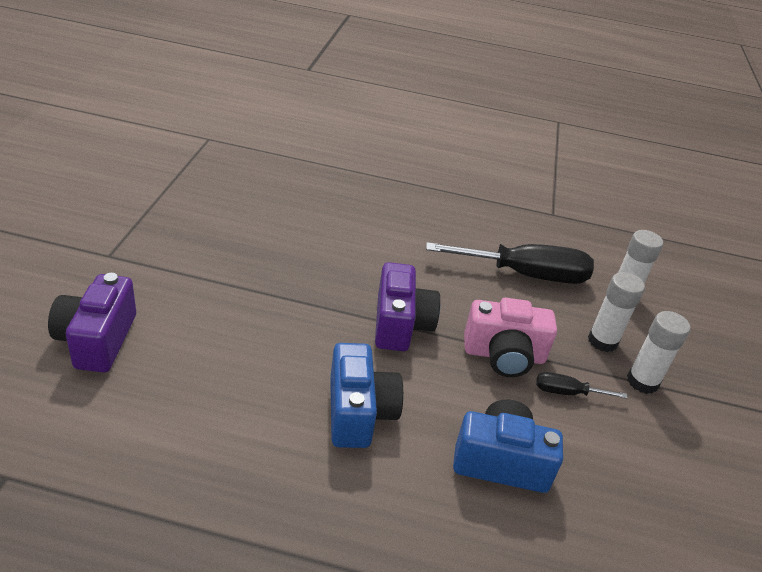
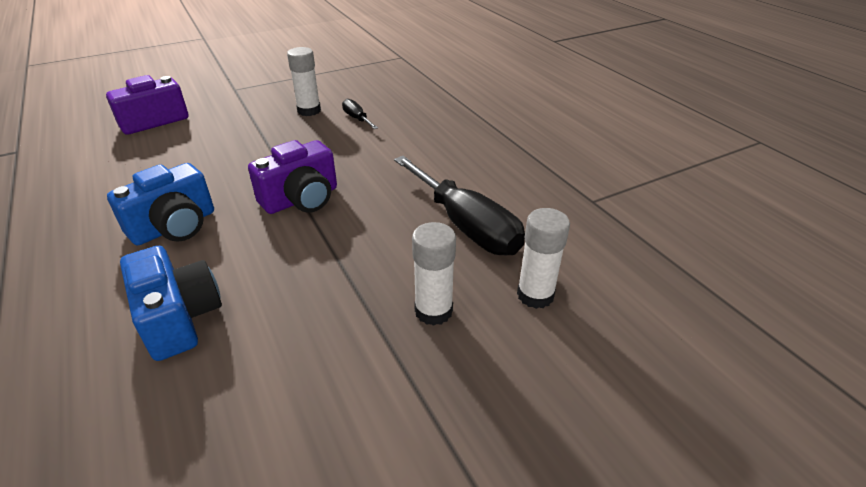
camera: 55 degrees right, 0 degrees up
pink camera [464,298,557,377] -> none
black screwdriver [536,372,627,399] -> black screwdriver moved to [342,99,378,129]
white glue stick [627,311,690,394] -> white glue stick moved to [287,47,321,116]

